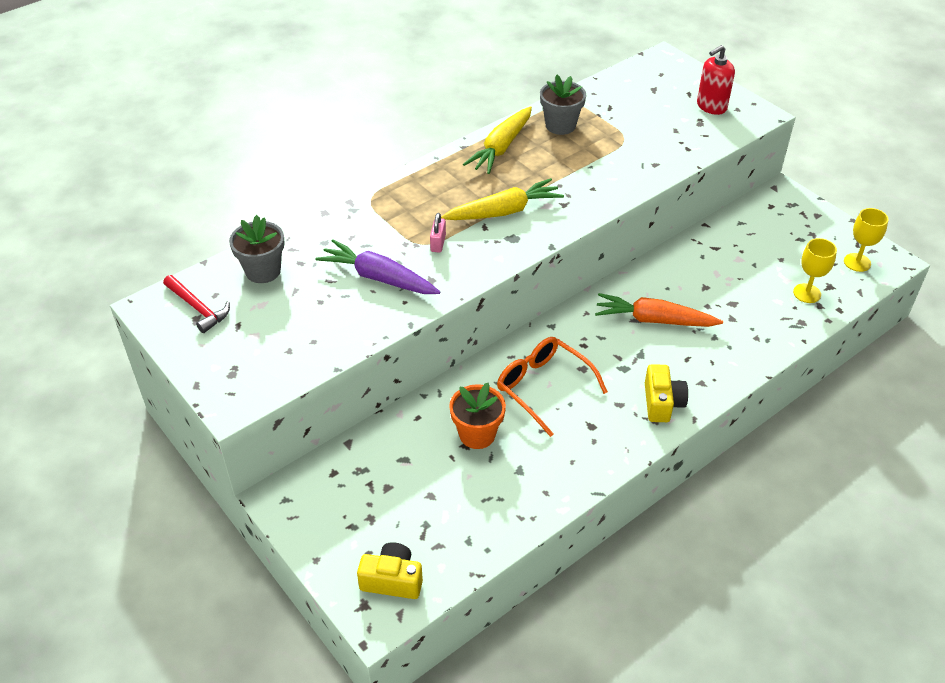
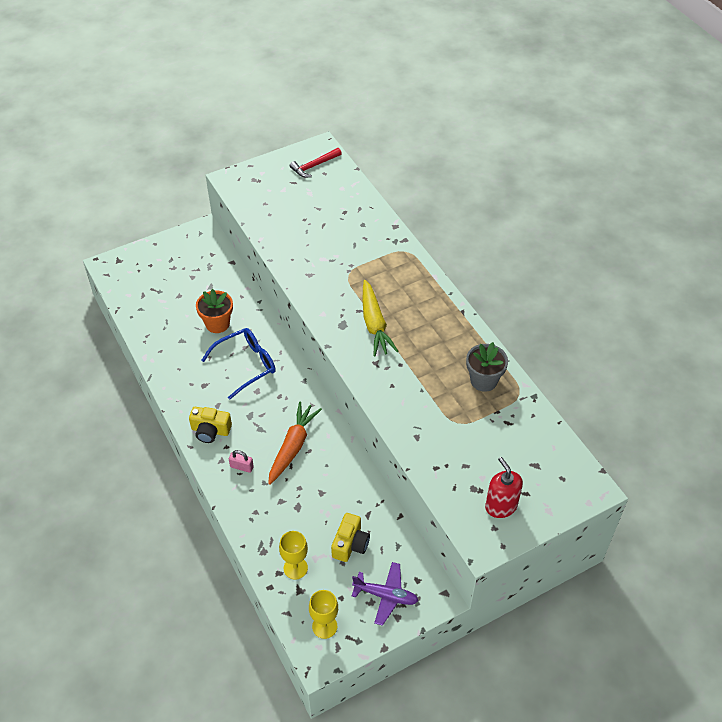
camera: 100 degrees right, 5 degrees up
grey flower pot [229,215,285,283] -> none
purple carrot [316,240,440,294] -> none
yellow camera [357,542,423,599] -> yellow camera moved to [331,513,370,562]
pink padlock [430,213,446,253] -> pink padlock moved to [229,450,254,473]
yellow carrot [463,106,532,174] -> none
orange glasses [497,337,608,437] -> blue glasses [202,328,276,400]
none -> purple plane [352,562,418,626]

